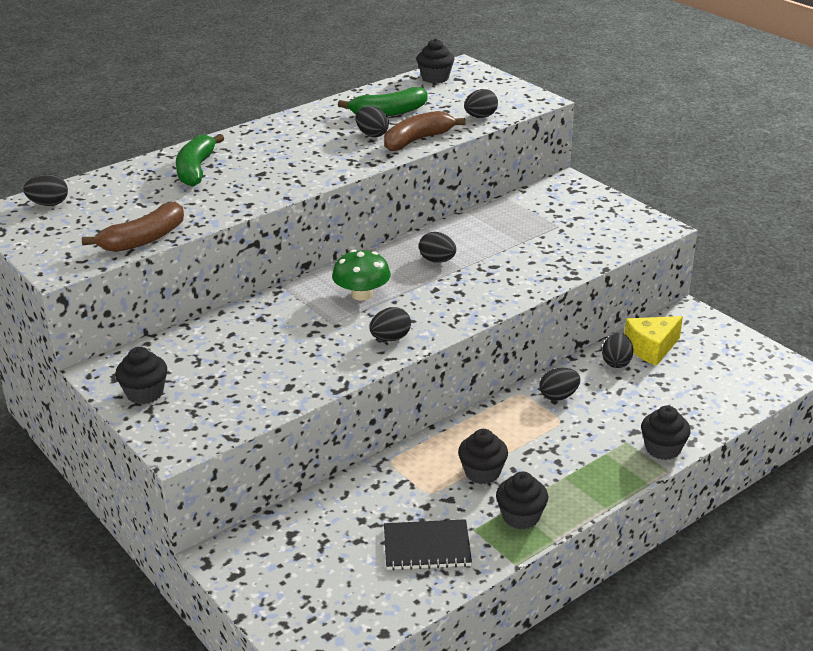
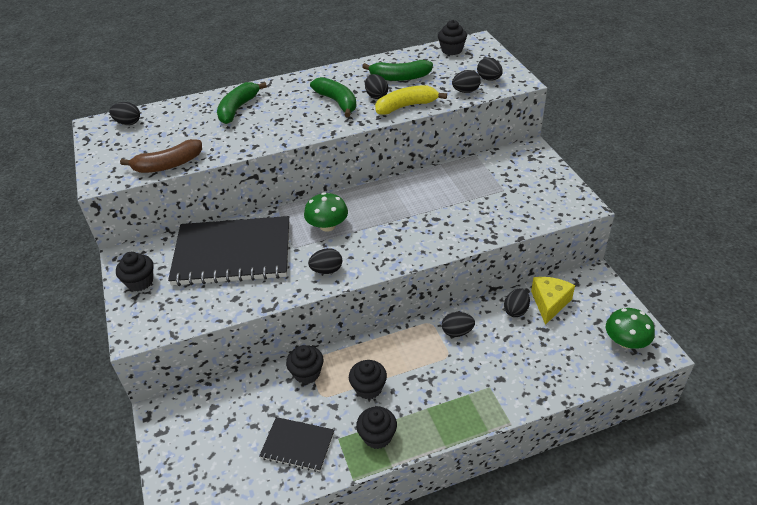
camera: 20 degrees right, 10 degrees up
brown banana [384,111,466,151] -> yellow banana [375,85,447,115]
black egg [419,232,456,262] -> black egg moved to [477,57,503,81]
yellow cheese [625,316,683,366] -> yellow cheese turned 120 degrees clockwise [531,277,575,325]
black cupcake [641,405,691,460] -> black cupcake moved to [286,345,324,384]
none -> black notebook [168,216,290,286]
none -> green banana [310,77,357,117]
none -> green mushroom [606,308,655,349]

